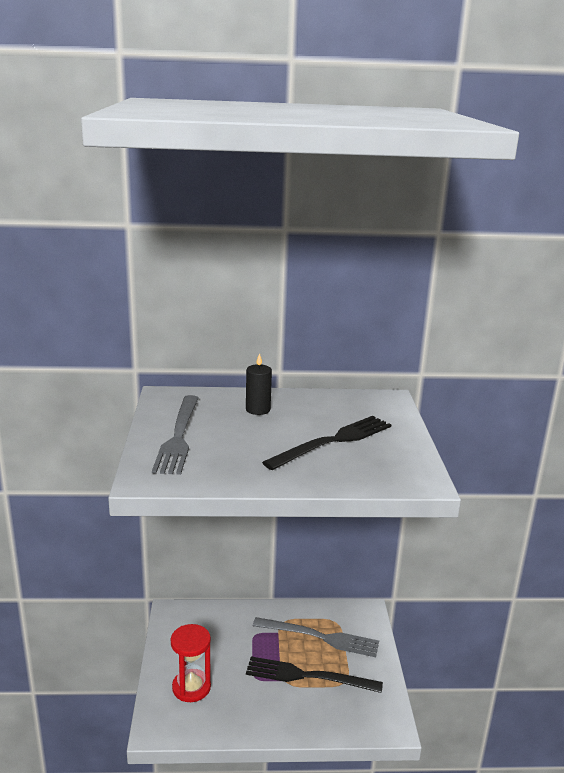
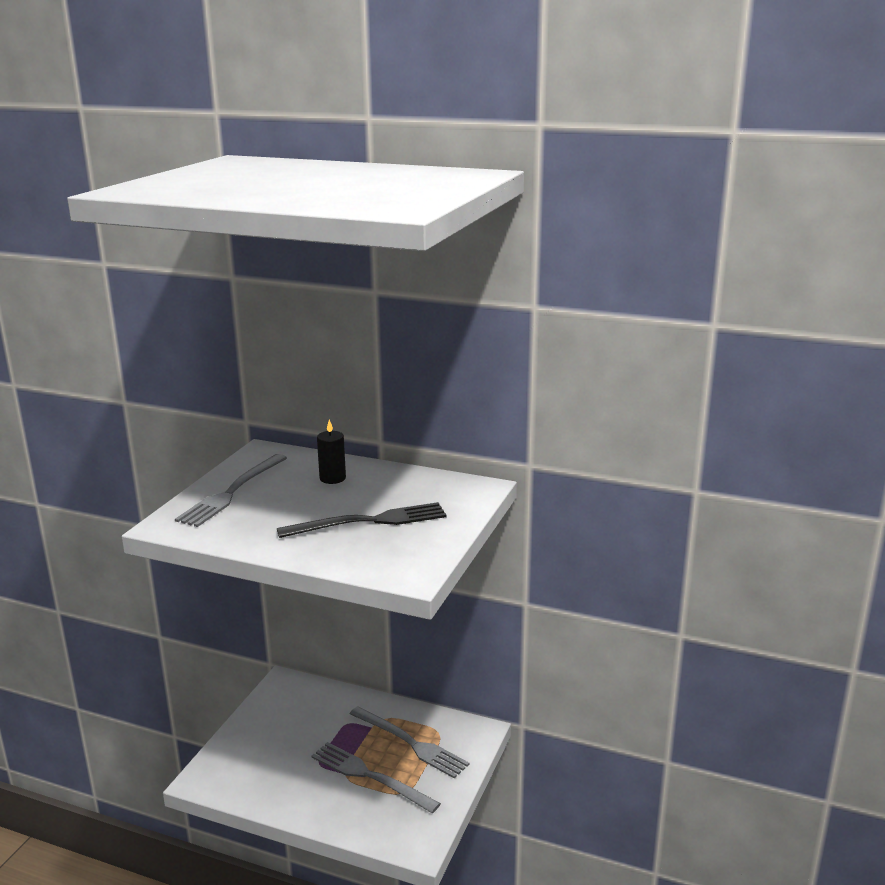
camera: 25 degrees right, 0 degrees up
red hourglass [171,624,211,702] -> none
black fork [246,657,383,693] -> grey fork [311,742,441,813]

